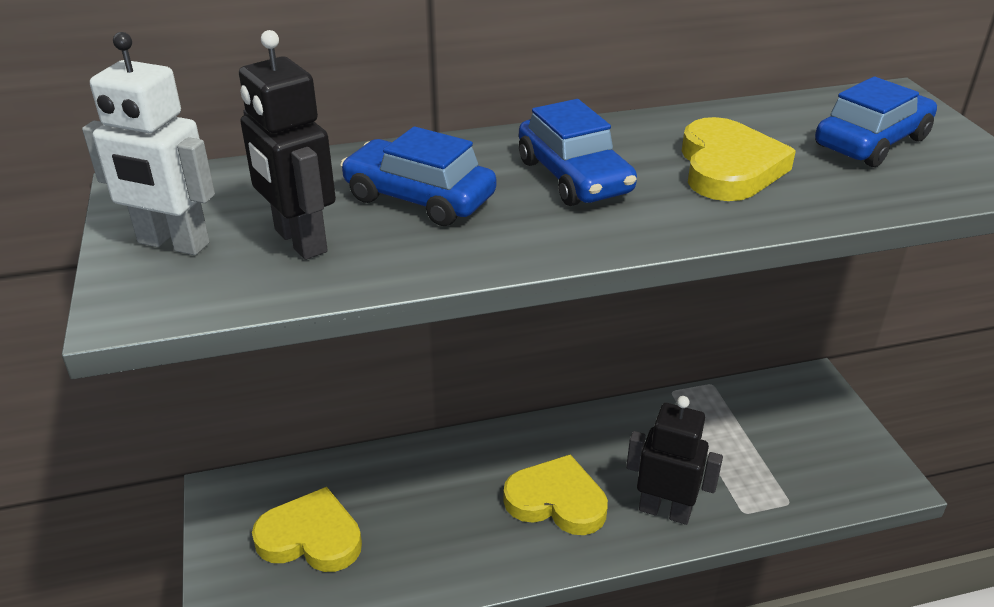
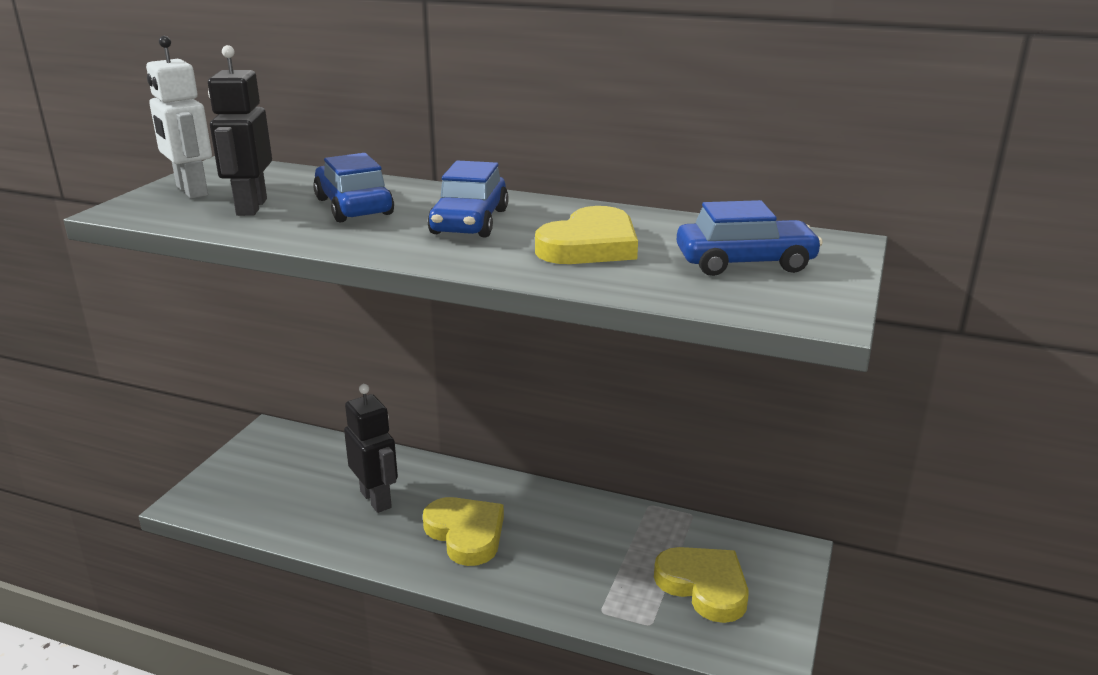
camera: 35 degrees right, 10 degrees down
yellow heart [252,487,362,572] -> yellow heart moved to [654,547,749,623]
black robot [626,396,723,525] -> black robot moved to [344,384,398,513]

